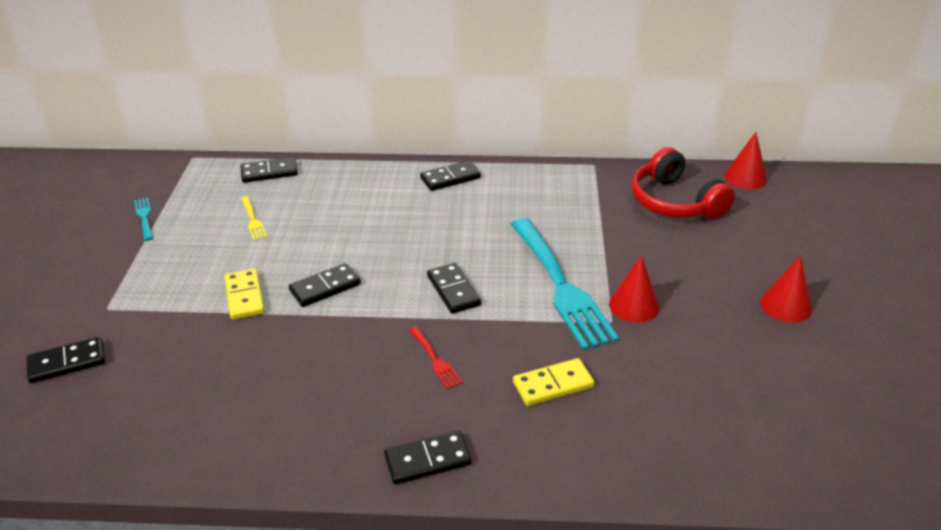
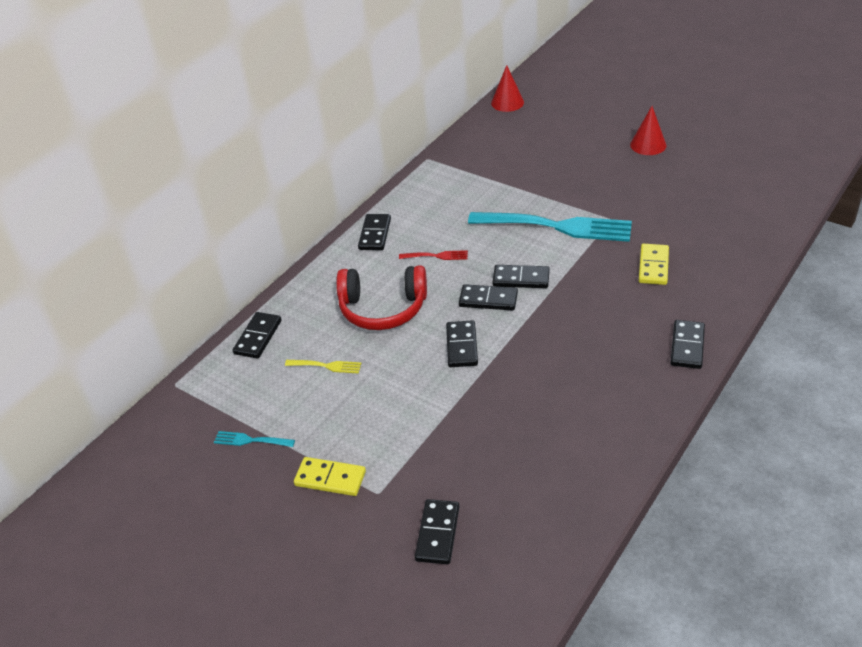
camera: 55 degrees left, 5 degrees up
yellow domino [225,269,265,320] -> yellow domino moved to [294,457,366,496]
red fork [408,327,463,389] -> red fork moved to [399,250,468,260]
red cone [609,256,660,323] -> none
red headphones [632,147,735,219] -> red headphones moved to [336,265,427,330]
none -> black domino [459,284,518,311]

